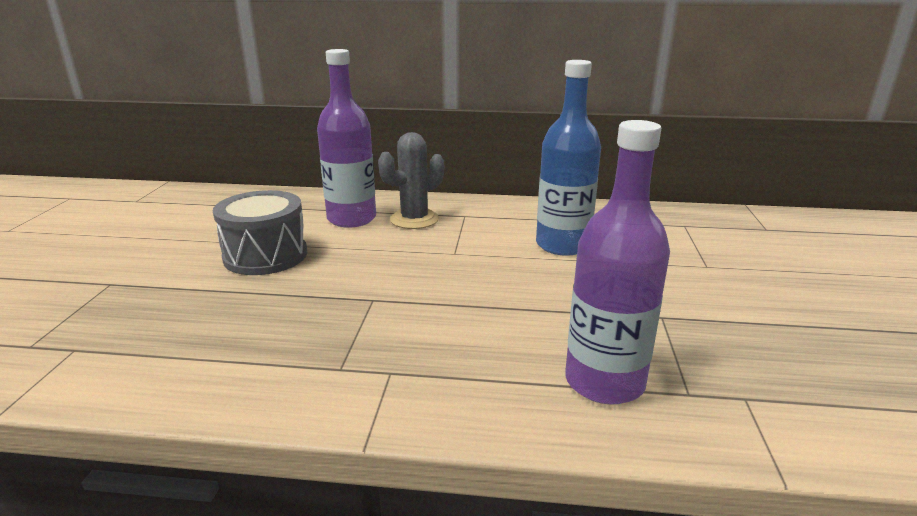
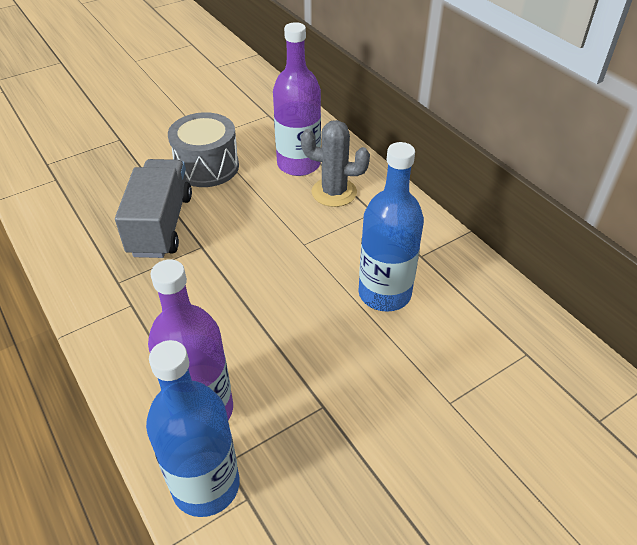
camera: 50 degrees right, 20 degrees up
none -> grey truck [115,159,192,258]
none -> blue bottle [146,340,240,517]

